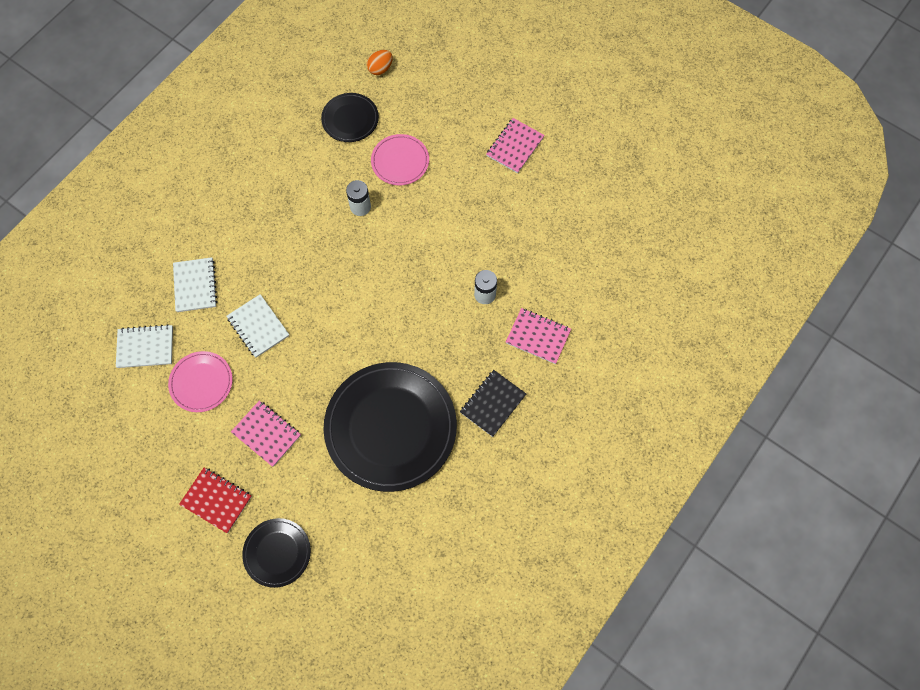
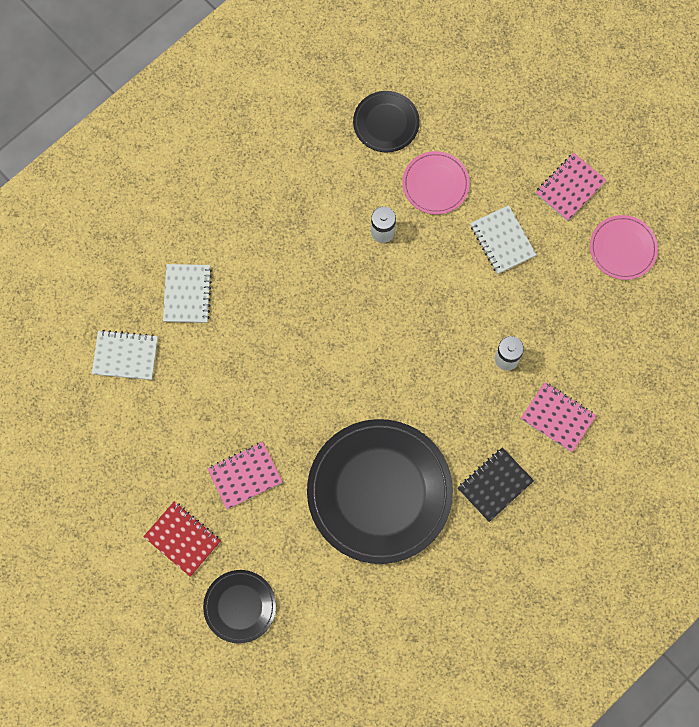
camera: 10 degrees right, 5 degrees up
pink plate [168,351,233,412] -> pink plate moved to [590,215,658,280]
white notebook [227,294,289,358] -> white notebook moved to [470,205,537,274]
pink notebook [231,400,301,467] -> pink notebook turned 75 degrees counterclockwise [207,442,283,509]
orange egg [367,50,393,75] -> none

